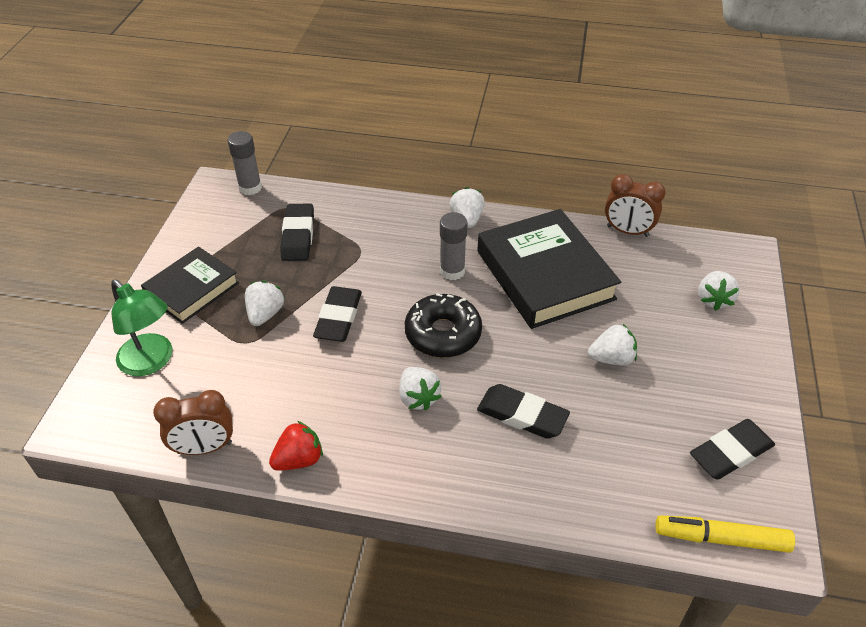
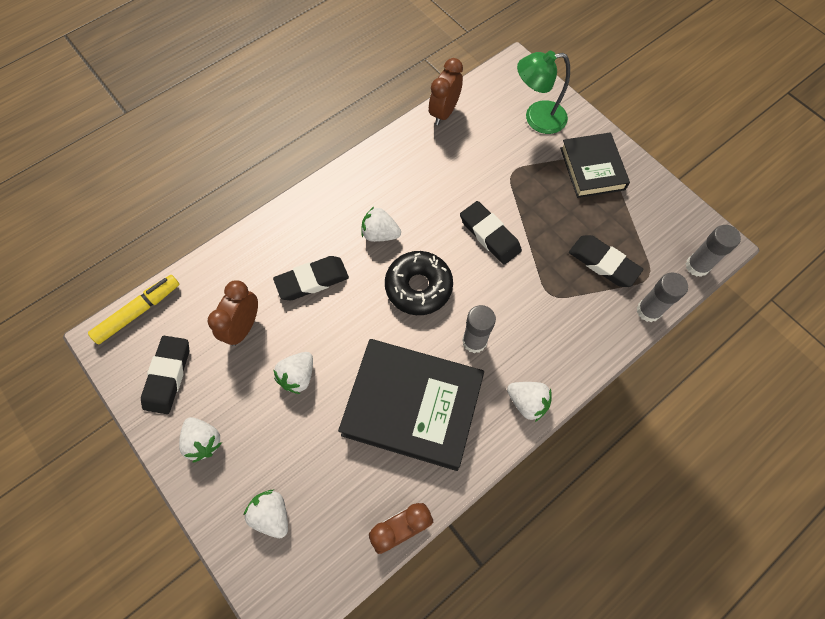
camera: 130 degrees right, 20 degrees up
white strawberry [245,281,285,326] -> white strawberry moved to [179,417,222,462]
red strawberry [269,421,323,471] -> none
none -> brown clock [208,280,258,346]
none -> grey glue stick [637,273,688,322]

